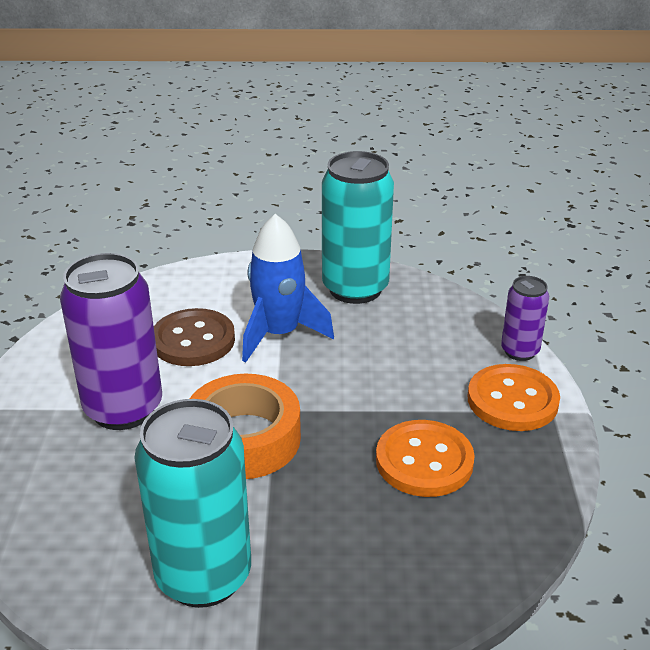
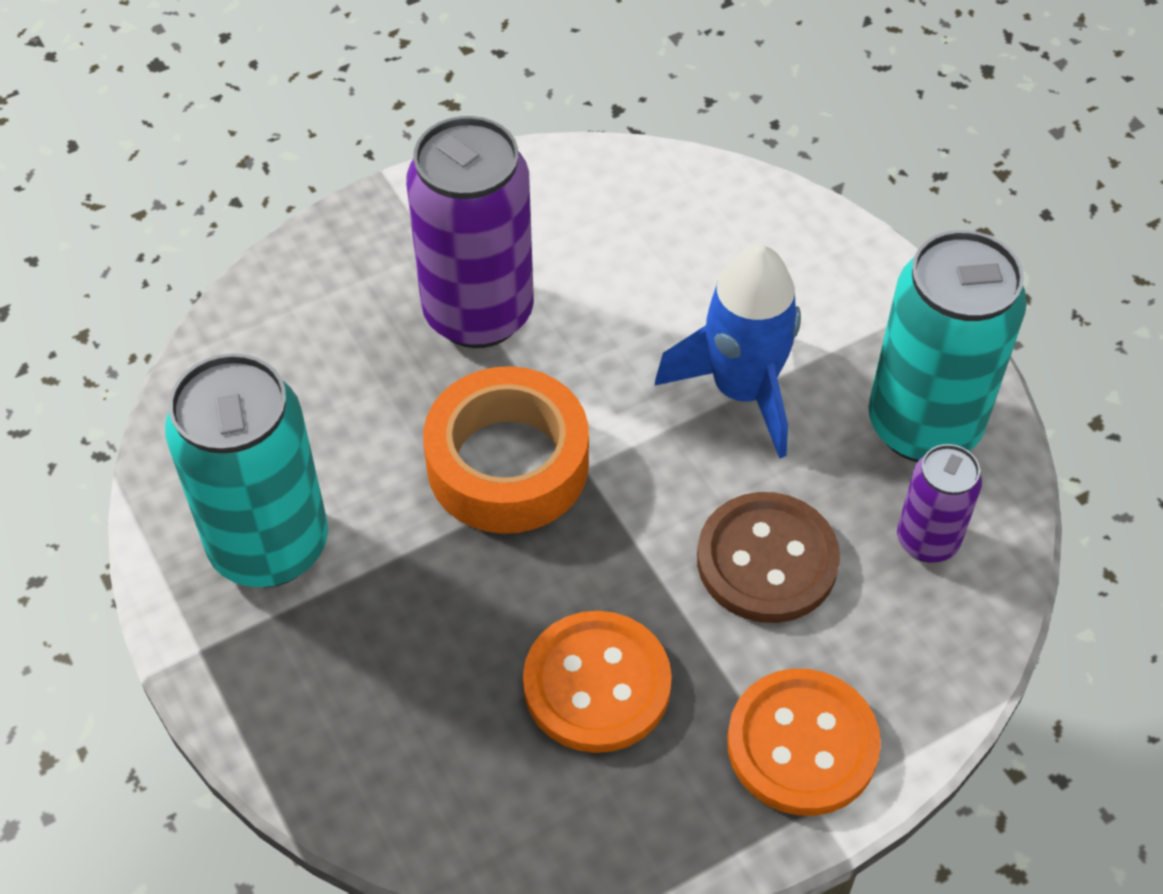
camera: 60 degrees right, 20 degrees up
brown button [154,308,235,366] -> brown button moved to [697,492,840,623]
purple can [501,276,549,361] -> purple can moved to [897,444,982,563]

